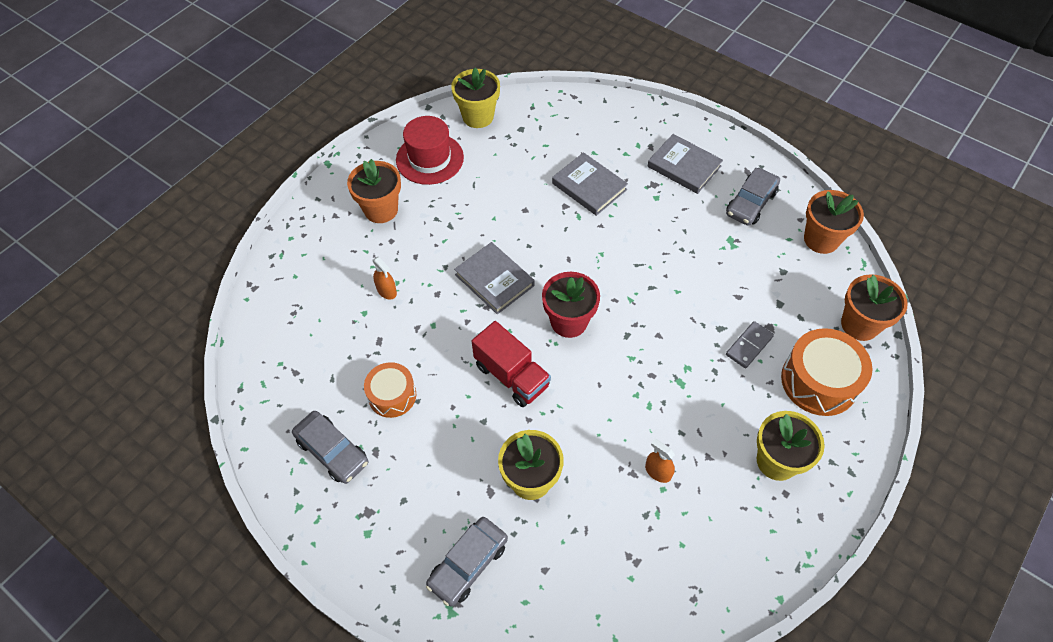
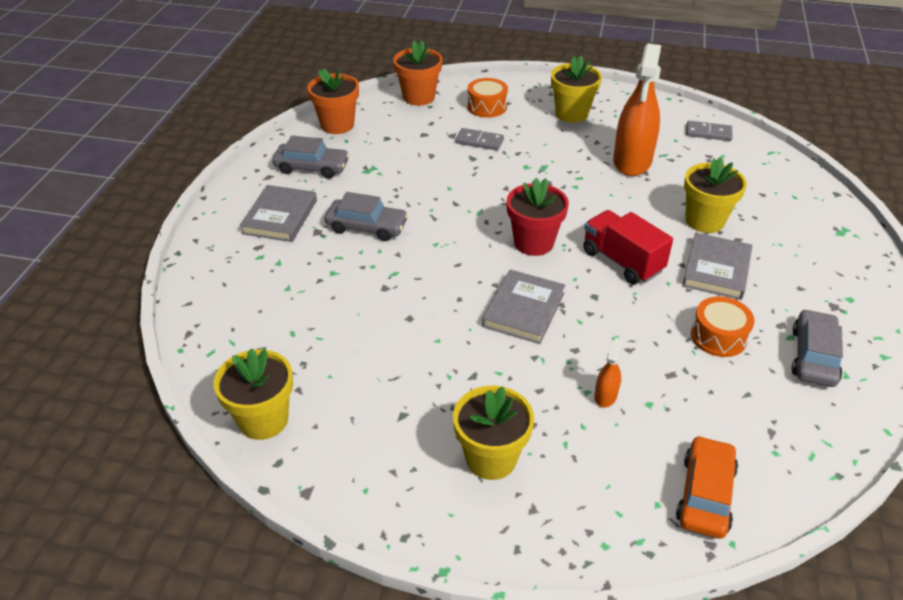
camera: 115 degrees left, 15 degrees down
orange flower pot [347,159,401,223] -> yellow flower pot [453,386,534,480]
red hat [396,116,464,185] -> none
grey car [426,517,508,606] -> grey car moved to [325,192,408,241]
red truck [472,321,551,407] -> red truck turned 60 degrees counterclockwise [583,210,673,284]
grey book [552,152,628,216] -> grey book moved to [682,233,752,300]
orange spray bottle [645,439,675,483] -> orange spray bottle [613,44,661,176], size x2.38
orange drum [781,328,872,416] -> orange drum [467,78,508,118], size x0.63
none -> orange car [676,436,738,539]
none -> grey domino [686,121,732,141]

